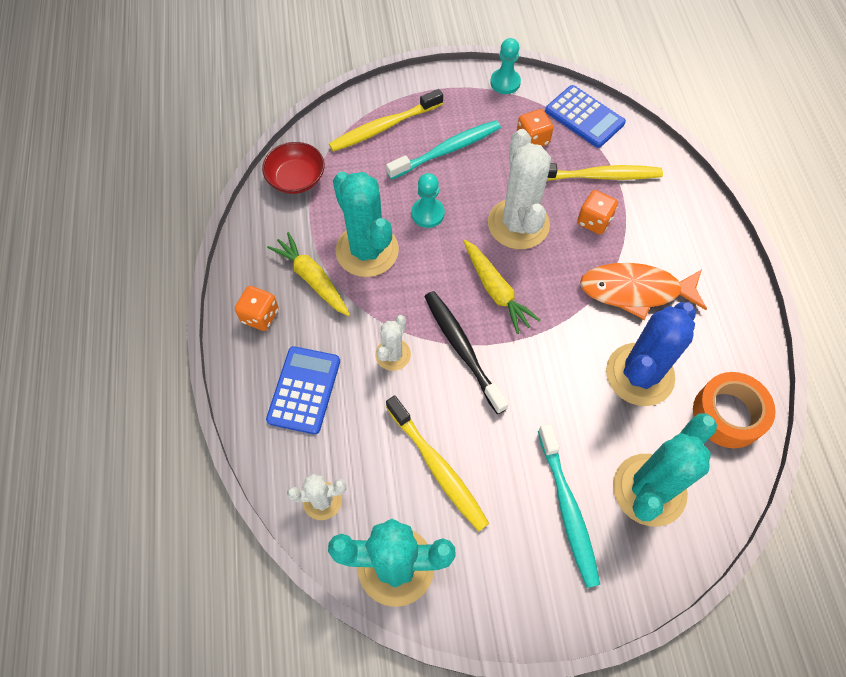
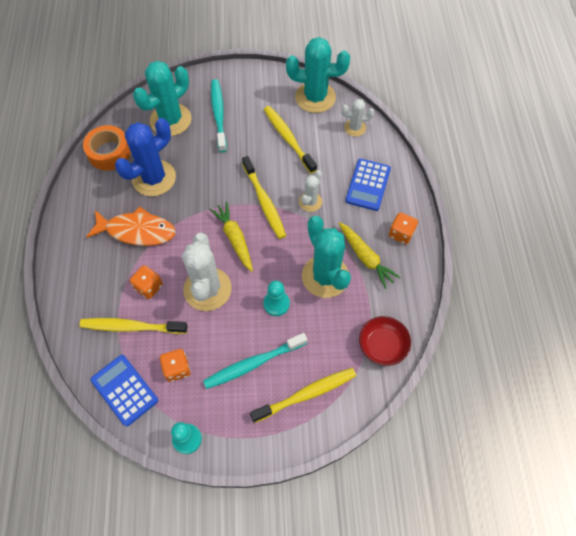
camera: 175 degrees left, 0 degrees up
black toothbrush [424,291,509,414] -> yellow toothbrush [242,156,286,239]

